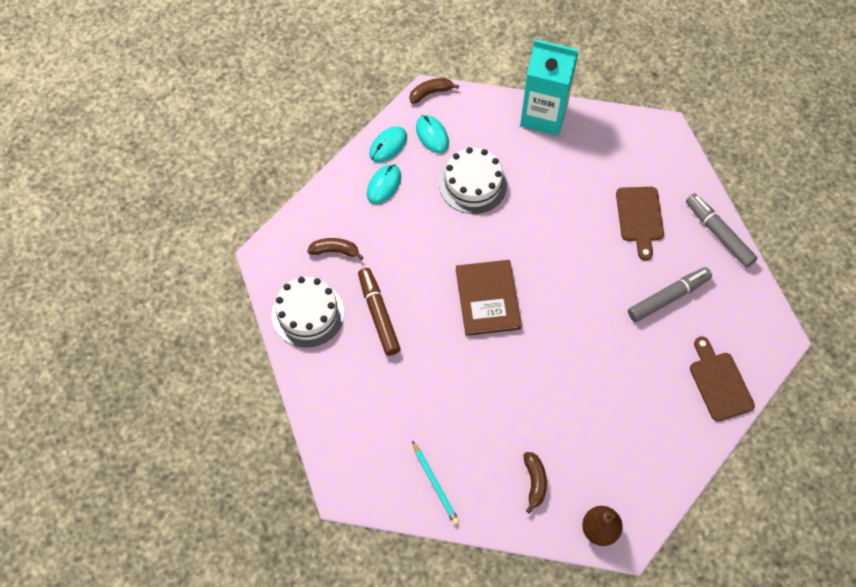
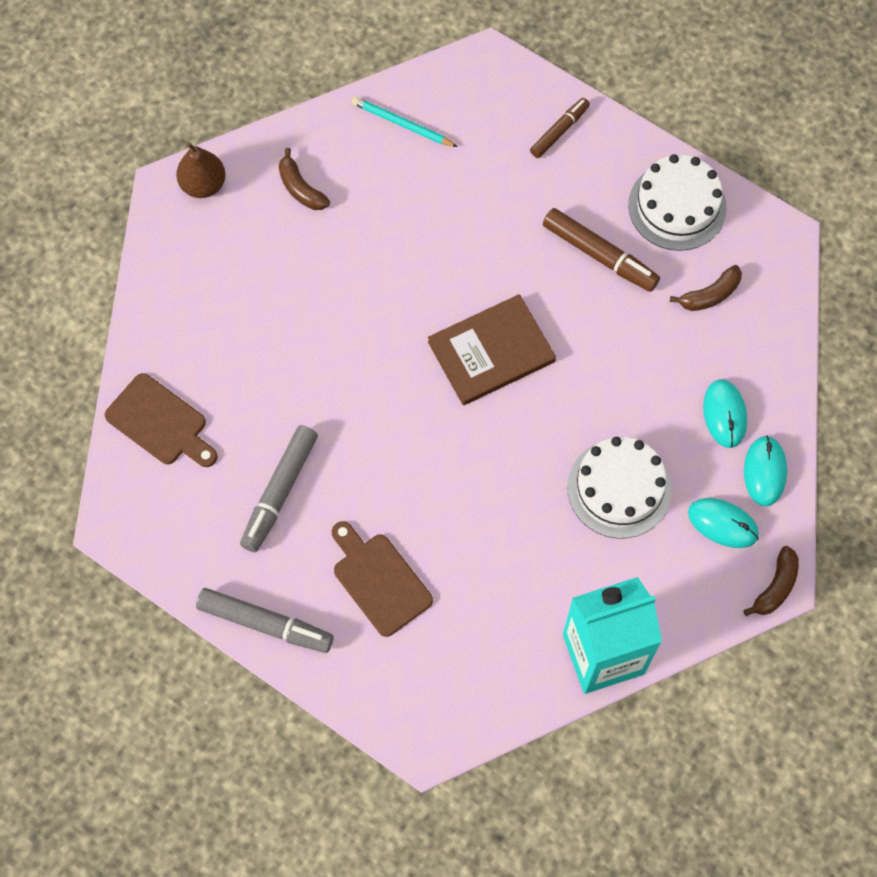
camera: 145 degrees right, 5 degrees up
brown book [456,260,522,336] -> brown book turned 75 degrees counterclockwise [428,294,556,405]
none -> brown marker [530,98,590,158]

